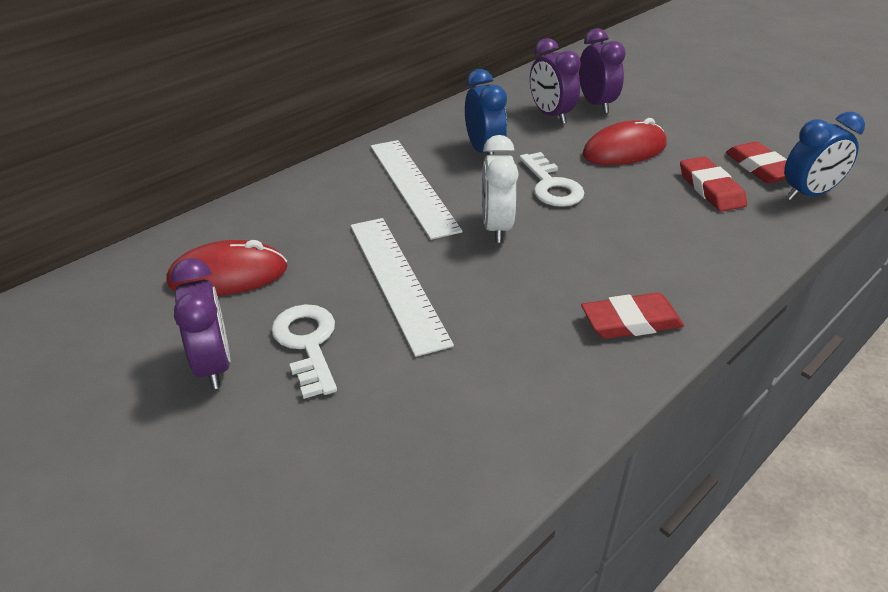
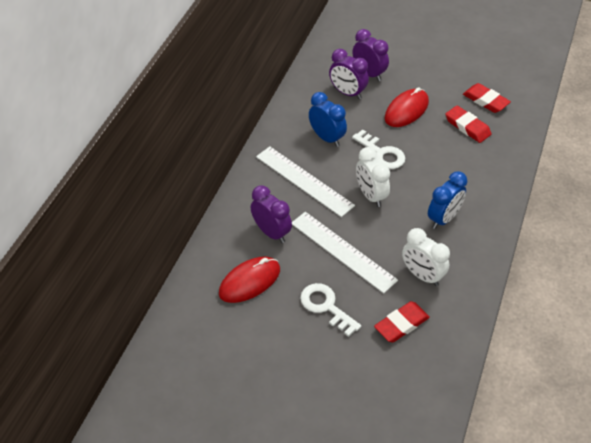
camera: 25 degrees left, 10 degrees up
purple clock [171,258,230,389] -> purple clock moved to [251,185,292,243]
red eraser [581,293,684,339] -> red eraser moved to [374,301,430,343]
blue clock [784,112,865,200] -> blue clock moved to [428,171,468,229]
none -> white clock [402,228,450,286]

